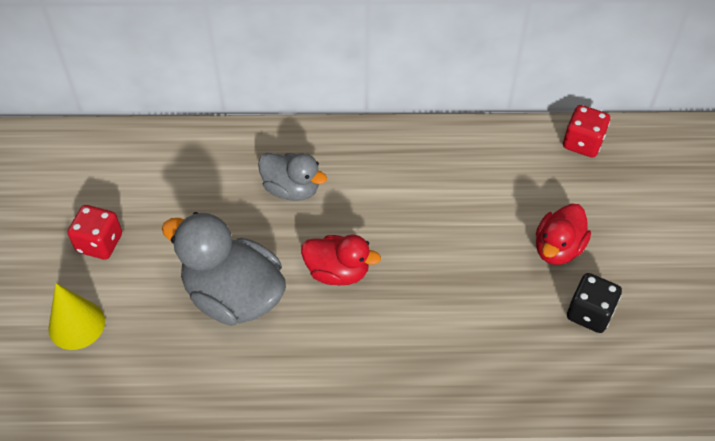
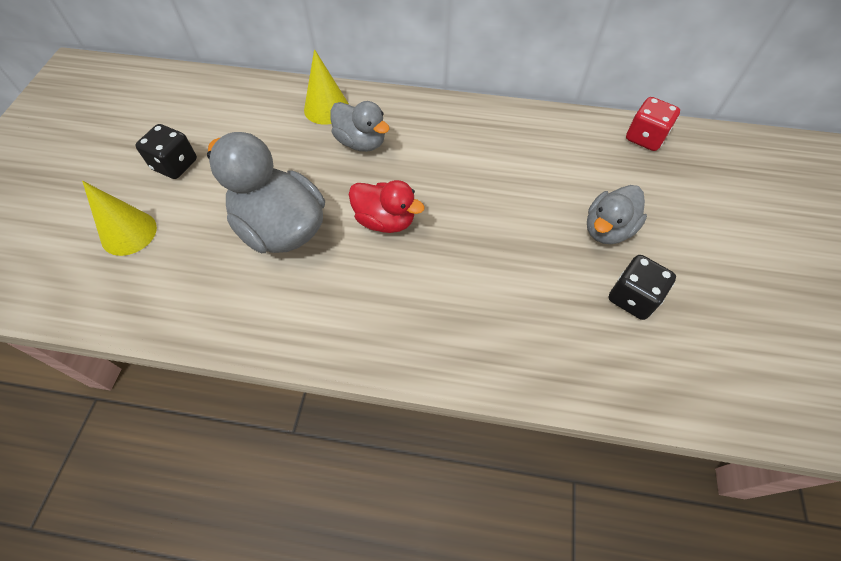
camera: 10 degrees right, 5 degrees up
red dice [68,205,122,259] -> black dice [135,124,197,179]
red duck [536,204,591,265] -> grey duck [587,185,647,244]
none -> yellow cone [304,49,349,125]

